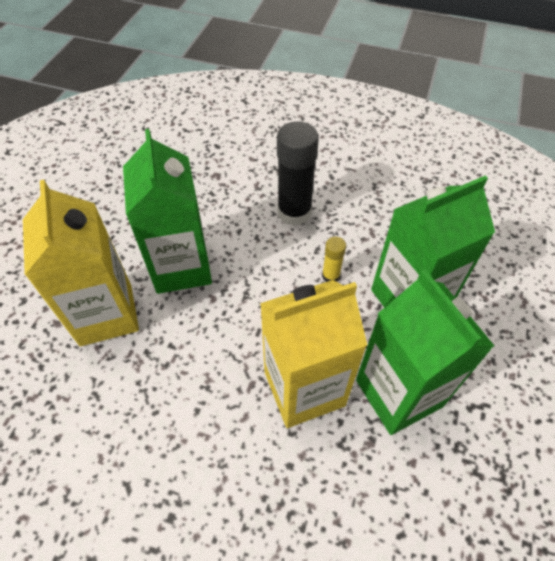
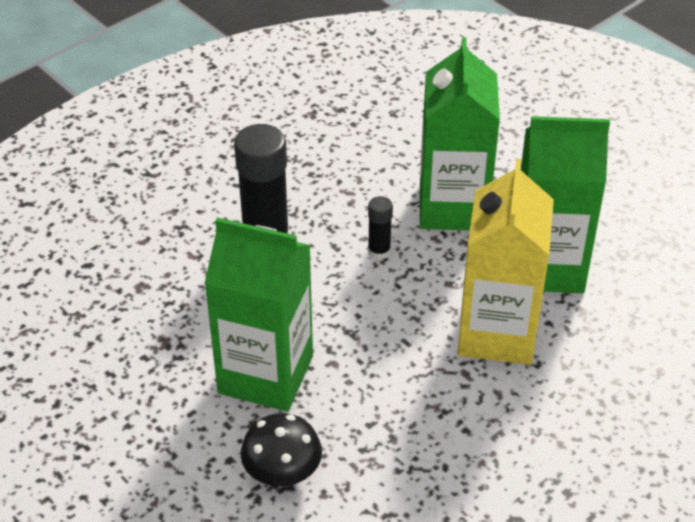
camera: 60 degrees left, 10 degrees down
yellow carton [23,180,139,346] -> black mushroom [241,413,322,486]
yellow glue stick [322,237,346,282] -> black glue stick [368,196,393,260]

